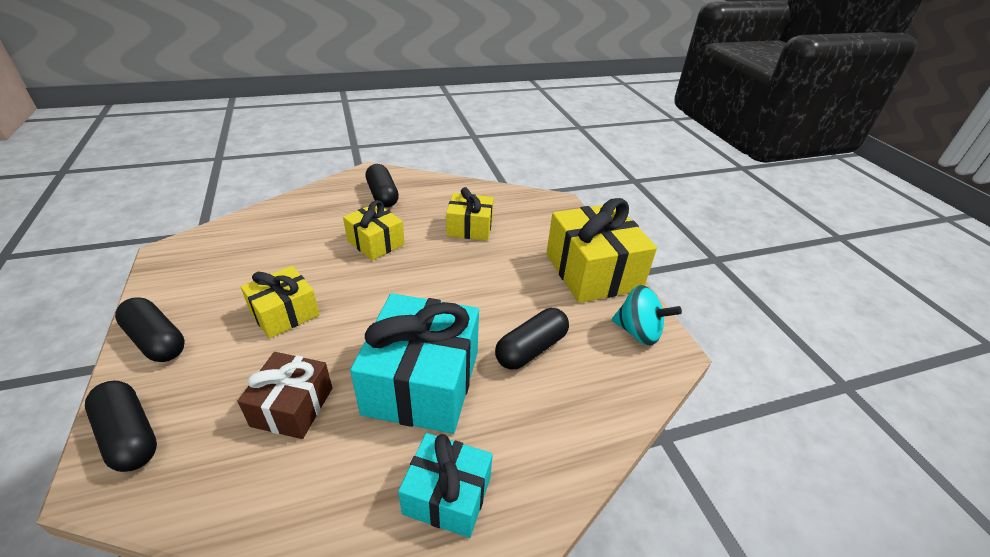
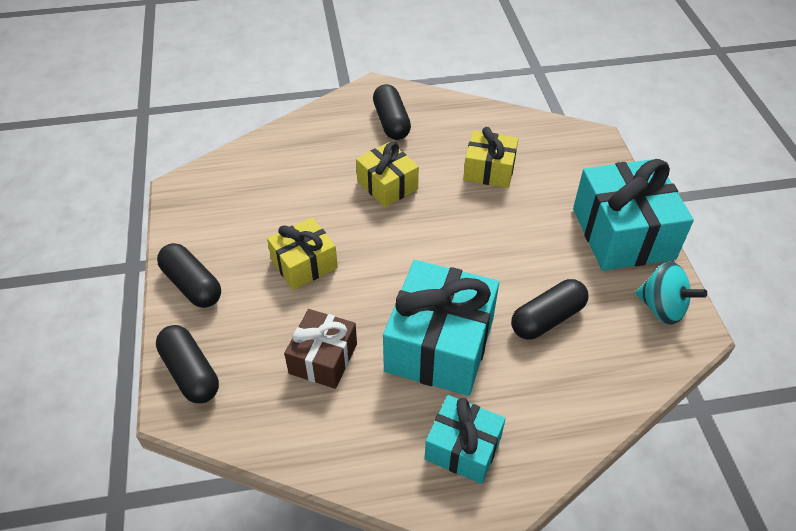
camera: 10 degrees right, 10 degrees up
yellow gift [546,198,657,303] -> turquoise gift [573,159,694,271]

